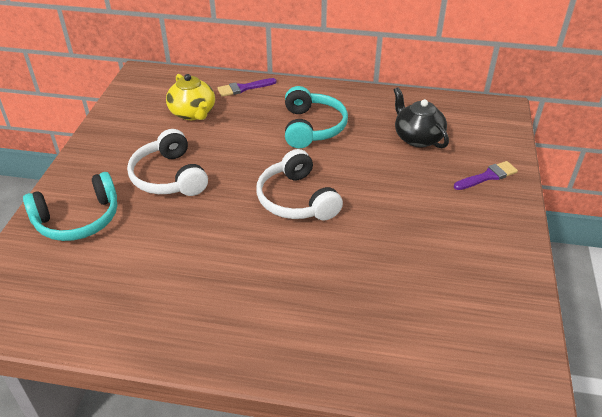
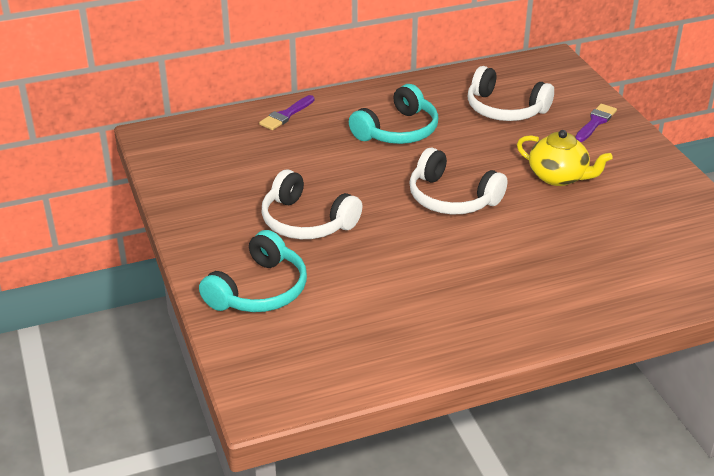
camera: 30 degrees left, 5 degrees down
yellow teapot [166,74,215,120] -> yellow teapot moved to [517,130,613,186]
turquoise headphones [285,86,348,149] -> turquoise headphones turned 75 degrees clockwise [349,84,438,144]
black teapot [394,87,449,148] -> white headphones [468,66,554,121]

